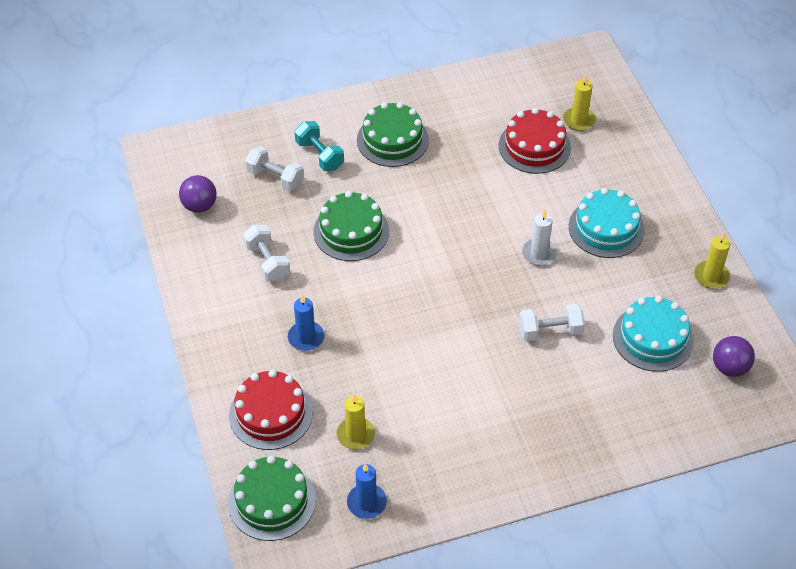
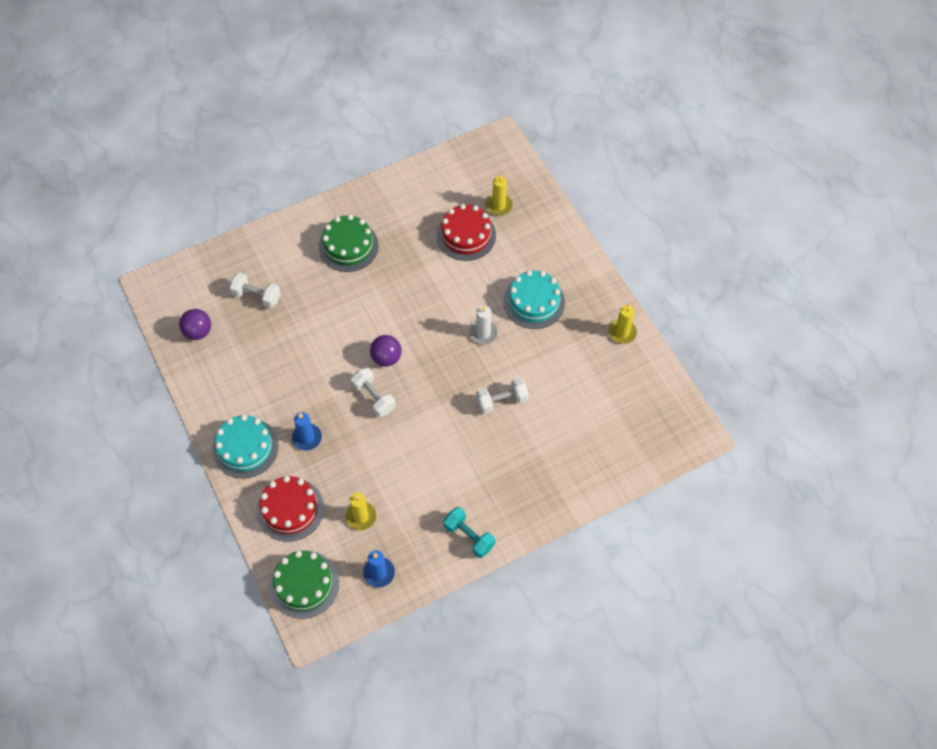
camera: 10 degrees left, 10 degrees up
white dumbbell [243,225,290,282] -> white dumbbell moved to [351,367,395,417]
turquoise dumbbell [294,121,344,171] -> turquoise dumbbell moved to [443,507,495,558]
green cake [313,191,389,261] -> none
turquoise cake [613,296,694,372] -> turquoise cake moved to [212,414,278,478]
purple ball [713,336,755,377] -> purple ball moved to [370,335,402,367]

